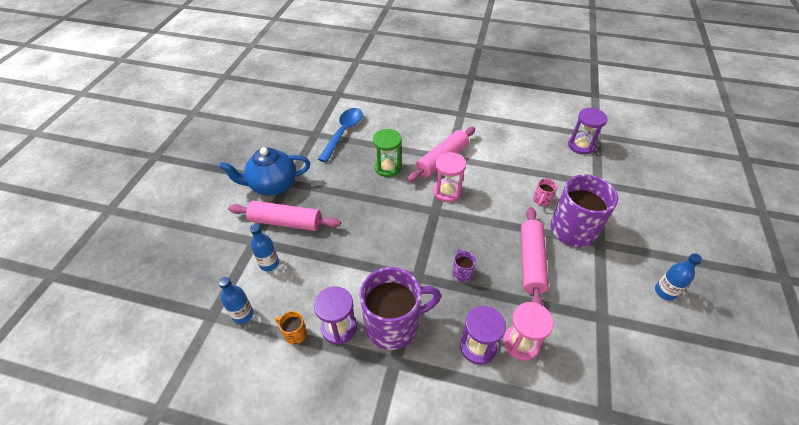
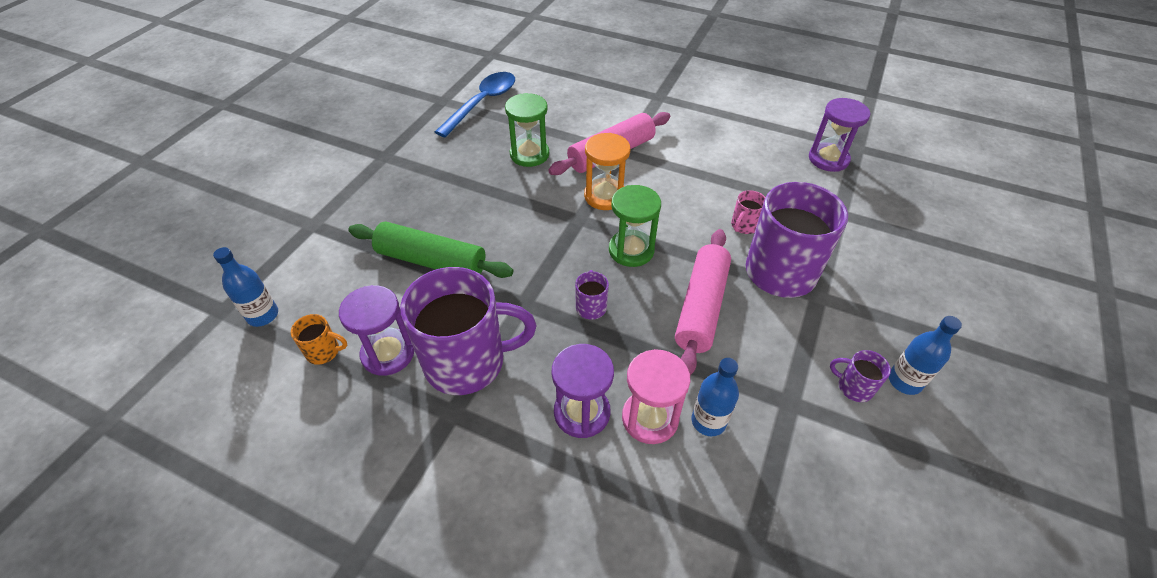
camera: 10 degrees right, 0 degrees up
blue teapot [219,147,310,196] -> none
pink rolling pin [228,201,341,231] -> none
blue bottle [250,224,279,271] -> blue bottle moved to [692,358,739,436]
orange mug [275,311,307,345] -> orange mug turned 150 degrees clockwise [291,314,347,365]
pink hourglass [433,152,466,202] -> orange hourglass [584,133,630,210]
none -> green rolling pin [348,222,513,278]
none -> green hourglass [609,185,661,267]
none -> purple mug [830,350,891,402]

